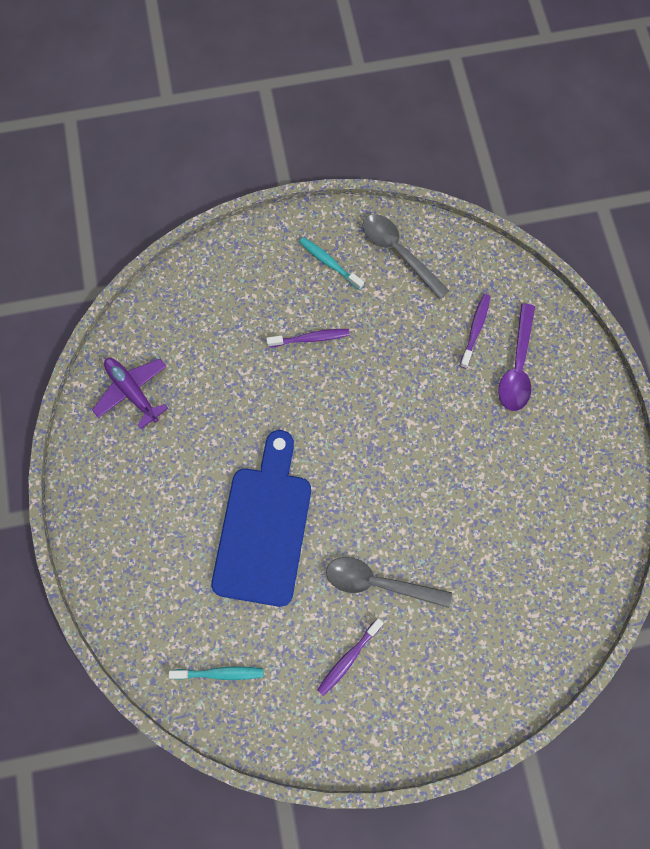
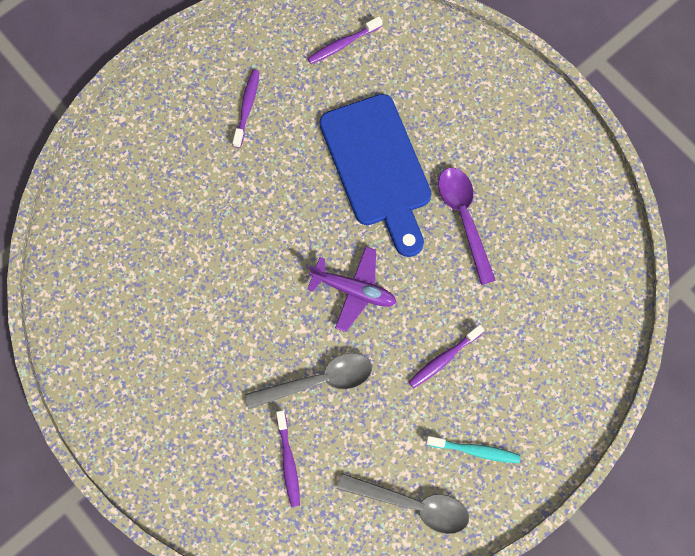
camera: 150 degrees right, 0 degrees up
purple plane [92,358,168,429] -> purple plane moved to [307,246,397,332]
turquoise toothbrush [169,666,263,680] -> purple toothbrush [307,16,383,64]
grey spoon [326,557,452,608] -> grey spoon moved to [244,353,372,410]
purple spoon [498,303,535,411] -> purple spoon moved to [438,168,496,285]

